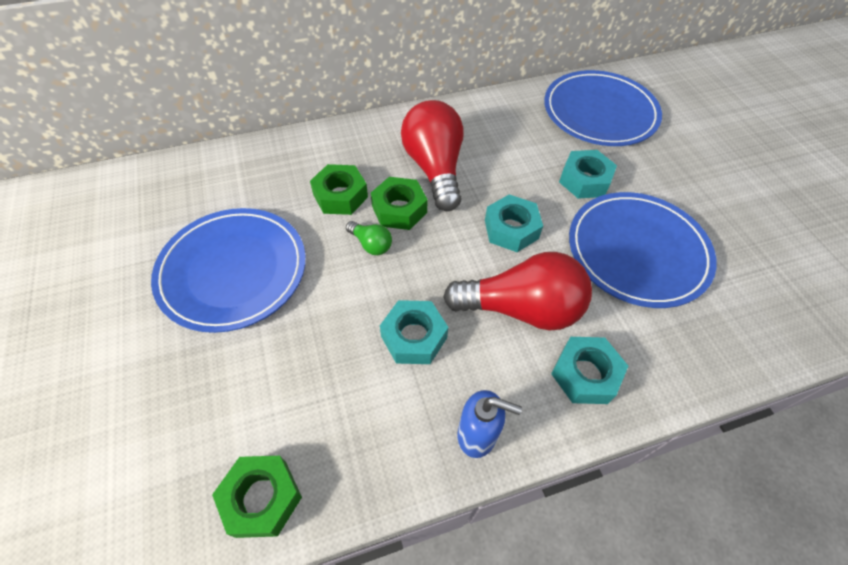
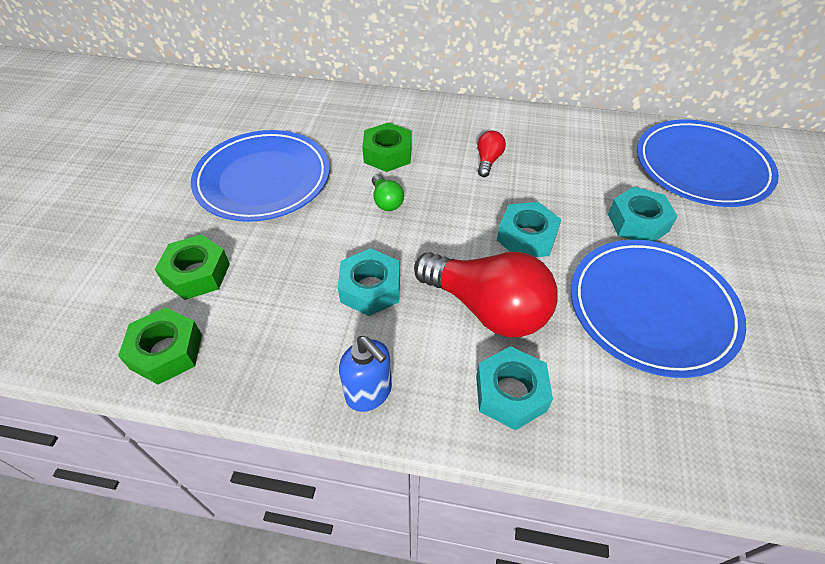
camera: 30 degrees right, 5 degrees down
green nut [371,177,428,230] -> green nut moved to [155,234,230,300]
red light bulb [401,100,464,211] -> red light bulb [477,130,506,177], size x0.44

